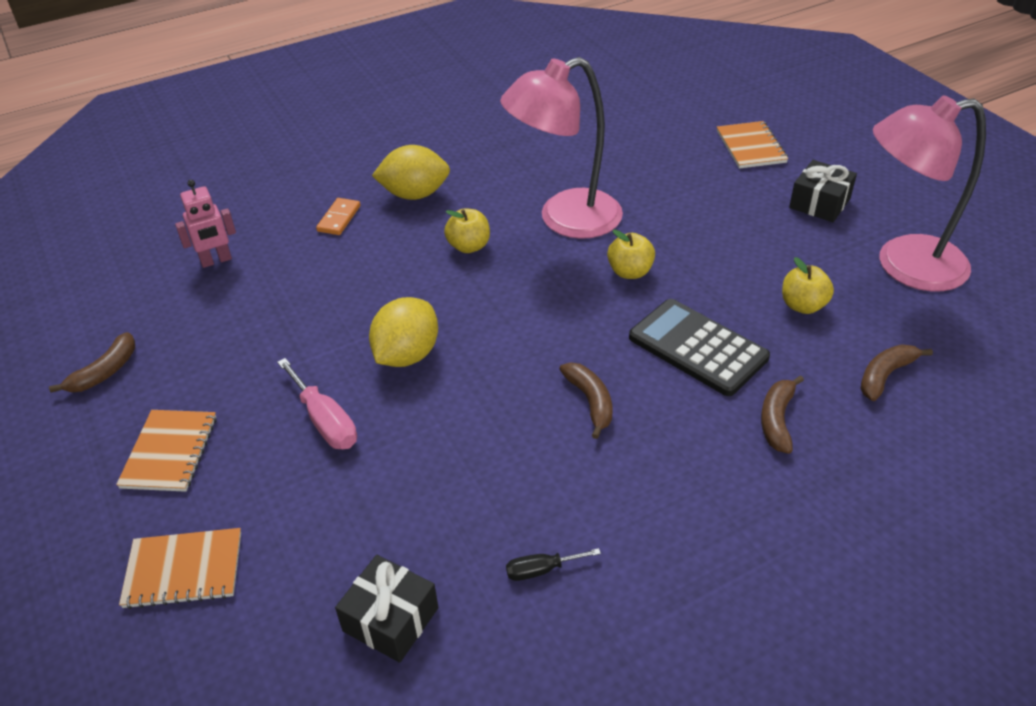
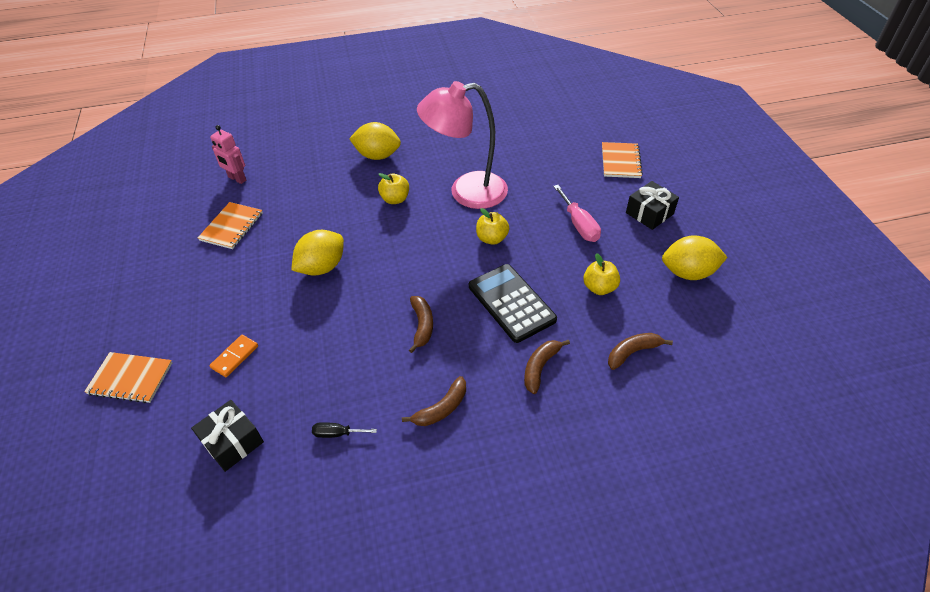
camera: 15 degrees right, 5 degrees up
brown banana [49,332,135,393] -> brown banana moved to [402,376,466,426]
orange notebook [116,410,217,492] -> orange notebook moved to [198,202,263,249]
pink robot [175,180,236,268] -> pink robot turned 45 degrees clockwise [210,125,246,184]
pink screwdriver [277,358,357,449] -> pink screwdriver moved to [553,185,601,242]
orange domino [316,198,360,235] -> orange domino moved to [209,335,258,377]
pink lamp [873,95,986,291] -> yellow lemon [662,235,728,280]

